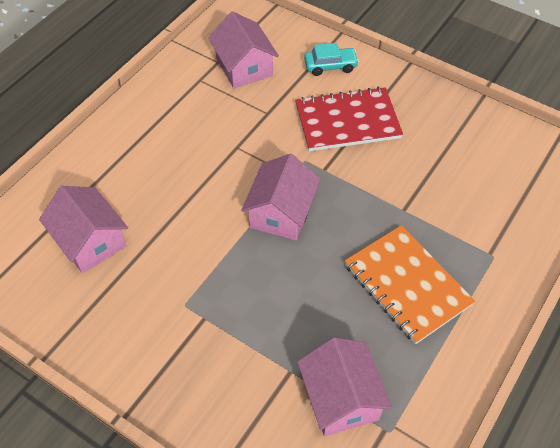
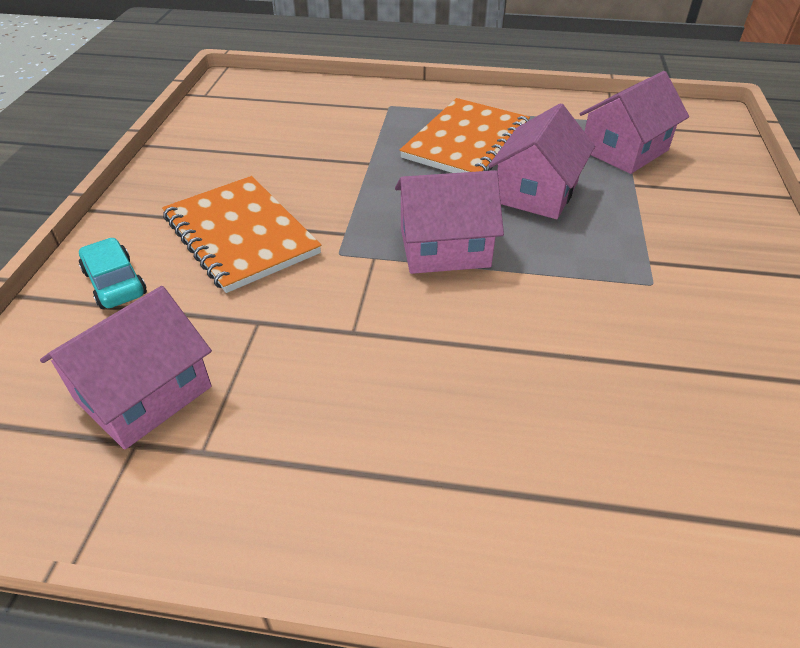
camera: 115 degrees left, 10 degrees down
pink house [39,186,128,273] -> pink house moved to [489,103,595,219]
red notebook [295,87,403,151] -> orange notebook [162,176,321,293]

